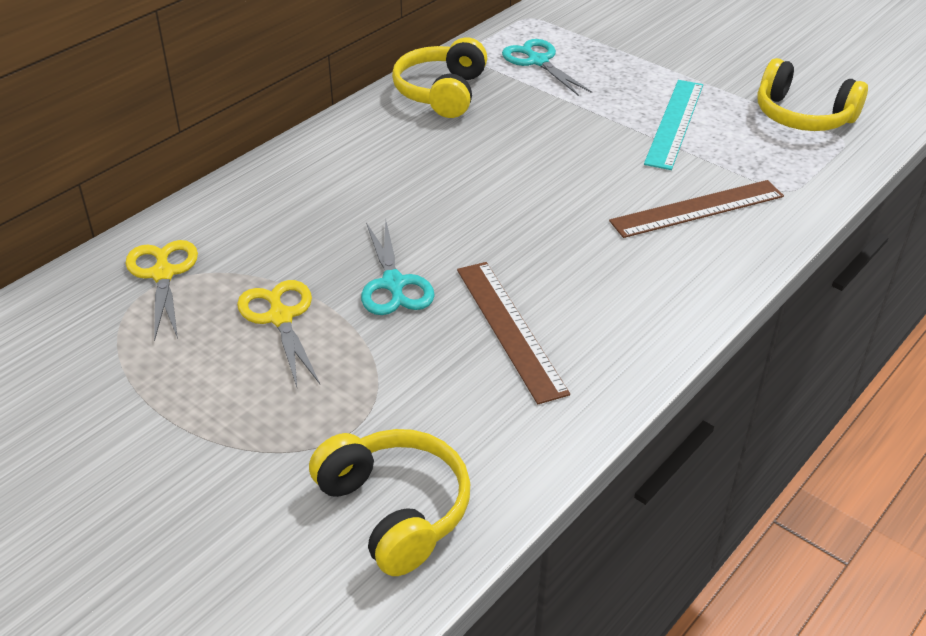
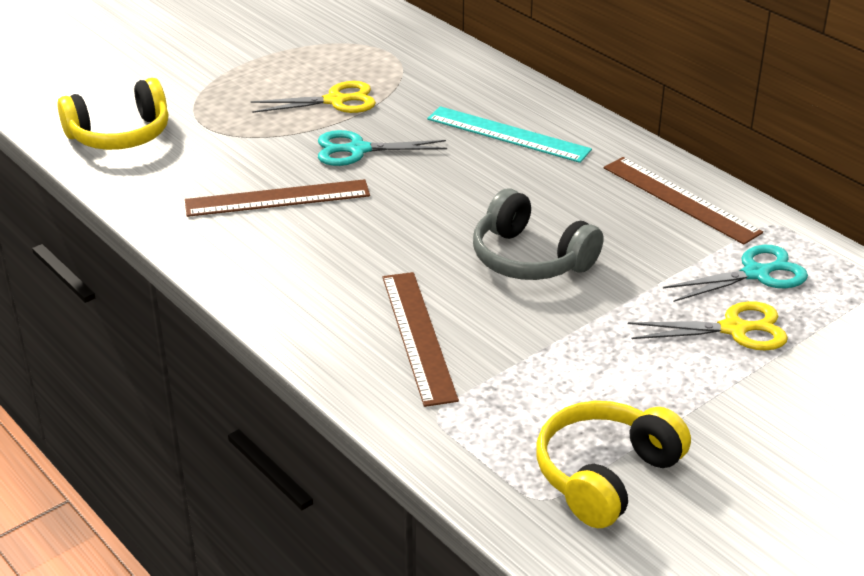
camera: 100 degrees right, 5 degrees down
yellow scissors [125,240,198,341] -> yellow scissors moved to [628,301,788,350]
yellow headphones [392,37,487,118] -> brown ruler [604,157,763,245]
turquoise ruler [644,80,703,170] -> turquoise ruler moved to [427,106,592,163]
none -> grey headphones [473,188,603,280]

